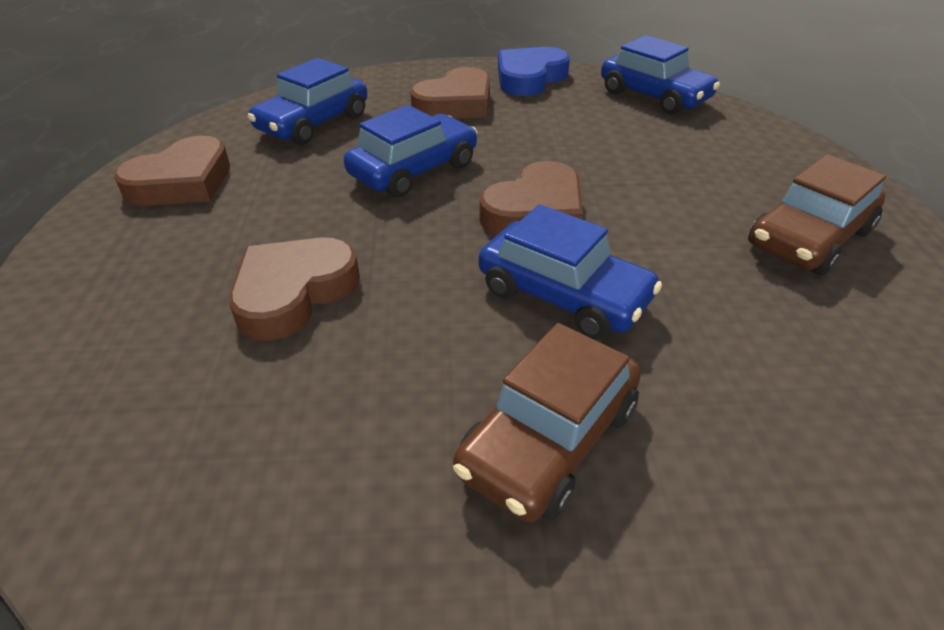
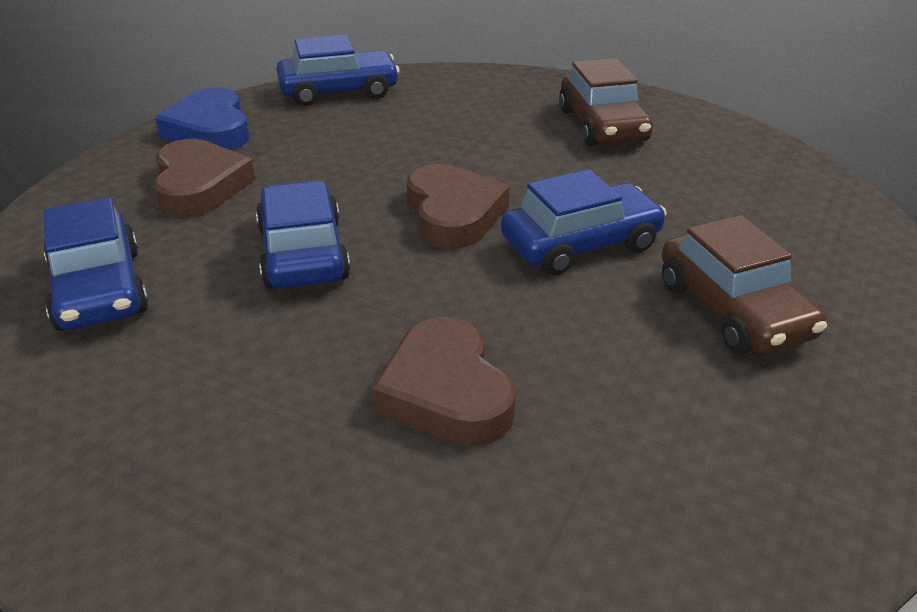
camera: 60 degrees left, 5 degrees down
brown heart [114,136,230,206] -> none

